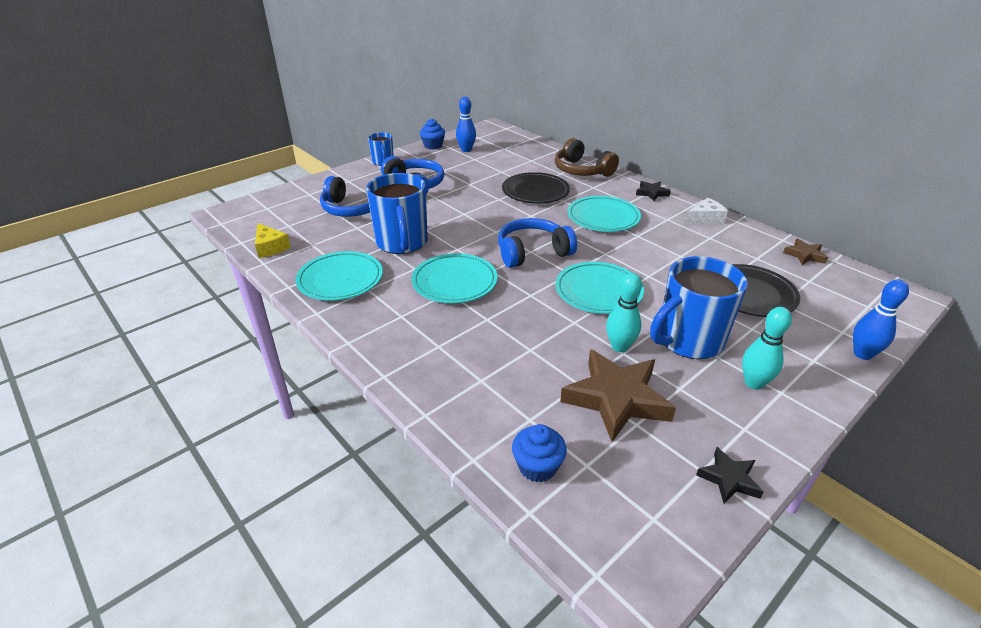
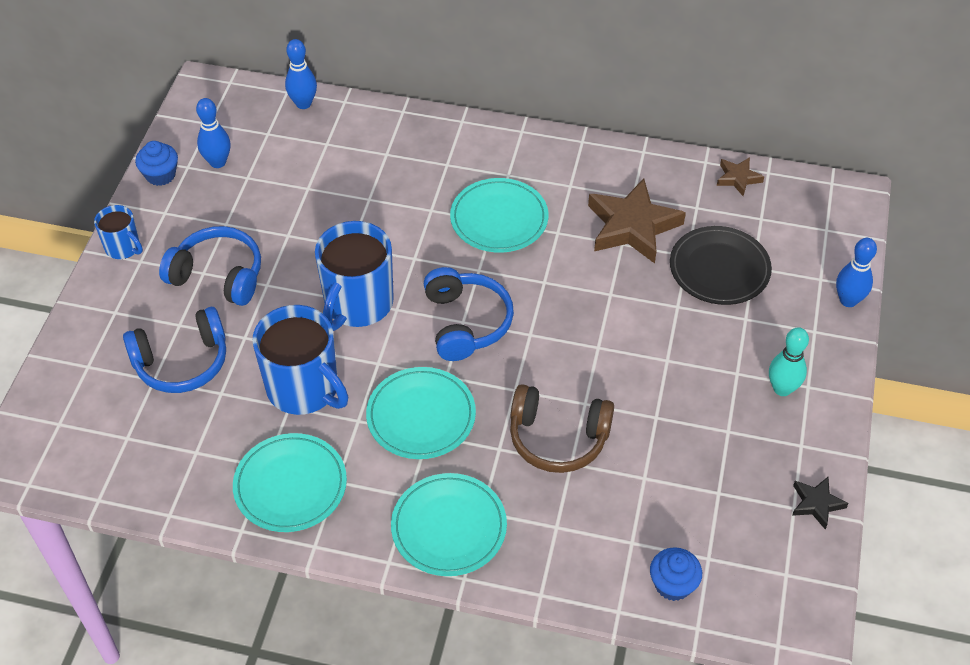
camera: 35 degrees left, 15 degrees up
yellow cheese [255,223,291,258] -> none
blue headphones [498,218,577,268] -> blue headphones turned 135 degrees clockwise [424,267,514,361]
black plate [502,172,570,204] -> none
brown headphones [555,138,619,177] -> brown headphones moved to [510,384,614,473]
turquoise plate [555,262,644,314] -> turquoise plate moved to [391,473,507,576]
brown star [560,349,676,442] -> brown star moved to [588,178,686,264]
turquoise bowling pin [606,273,642,352] -> none
black star [636,181,671,201] -> none
blue mug [650,256,748,359] -> blue mug moved to [315,221,394,331]
white cheese [685,198,728,224] -> none
none -> blue bowling pin [285,39,317,109]

